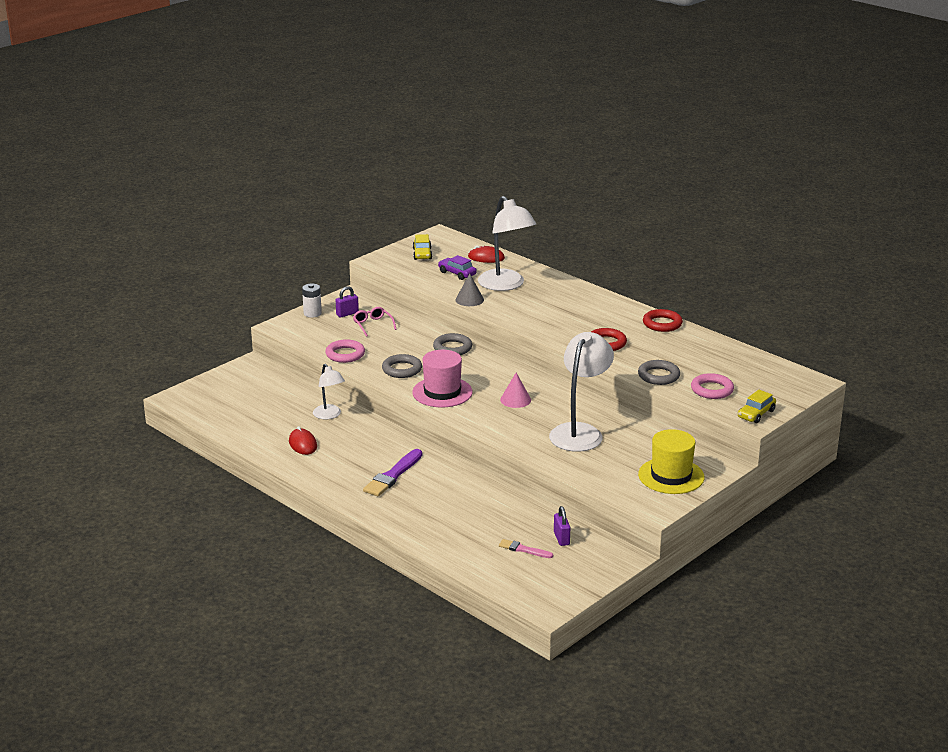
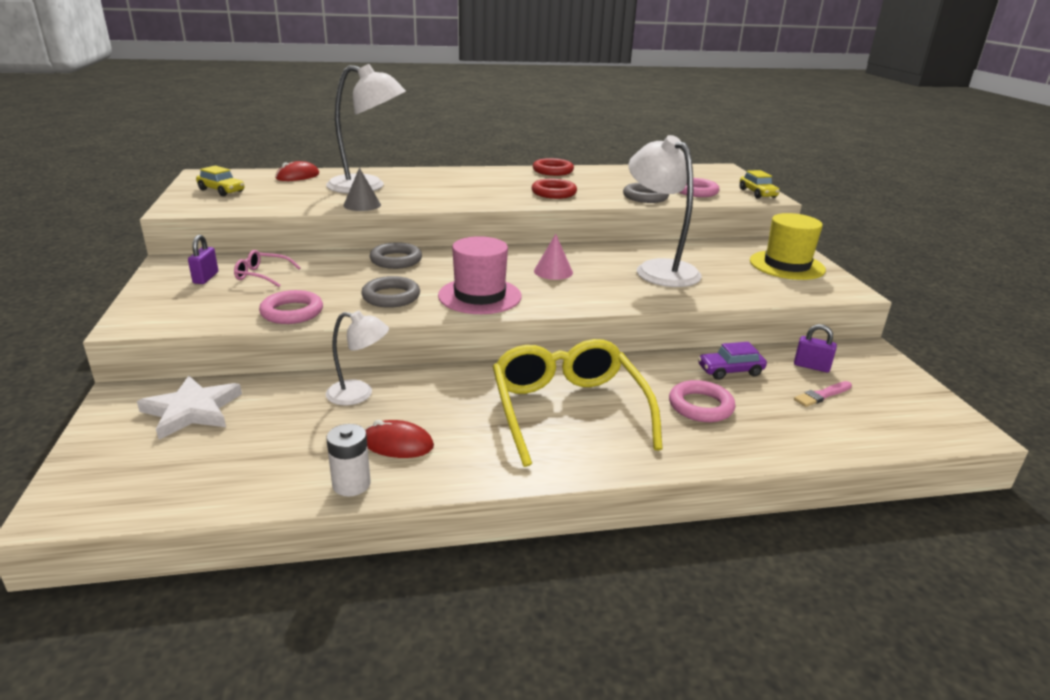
camera: 55 degrees left, 0 degrees up
white battery [302,283,322,318] -> white battery moved to [326,424,371,496]
purple brush [363,449,422,496] -> yellow glasses [493,339,663,467]
purple car [438,255,477,280] -> purple car moved to [698,342,767,380]
none -> white star [137,376,242,440]
none -> pink ring [669,380,736,422]

